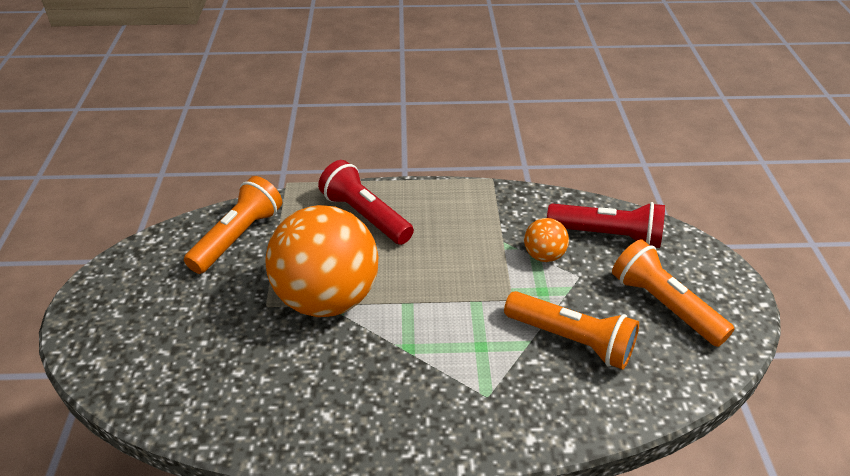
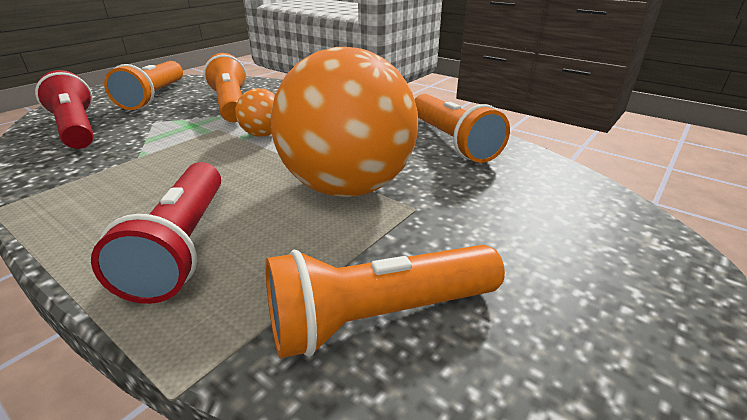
camera: 140 degrees left, 10 degrees down
orange ball [524,218,569,262] -> orange ball moved to [235,88,275,137]
none -> orange flashlight [414,94,510,163]

